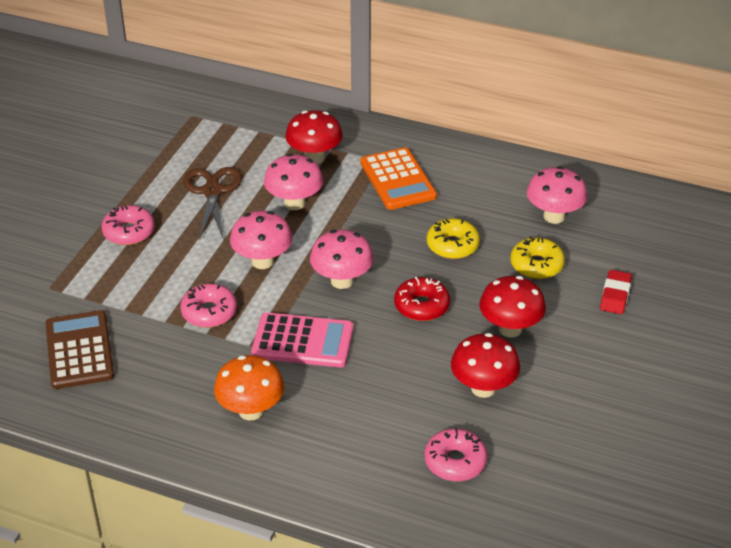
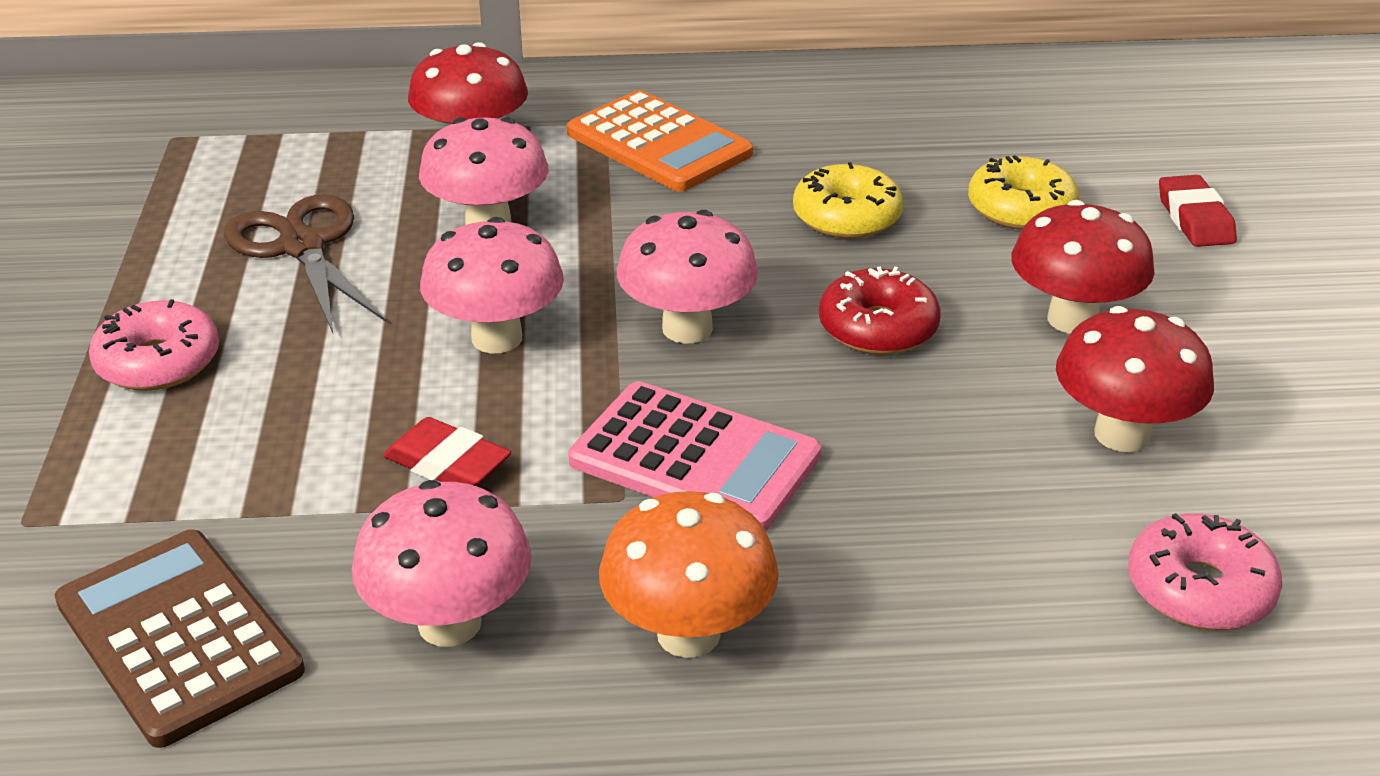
camera: 25 degrees left, 5 degrees down
pink donut [181,283,237,328] -> red eraser [383,417,511,486]
pink calculator [251,312,354,368] -> pink calculator turned 45 degrees clockwise [568,381,822,531]
pink mushroom [527,166,587,224] -> pink mushroom moved to [352,480,532,647]

